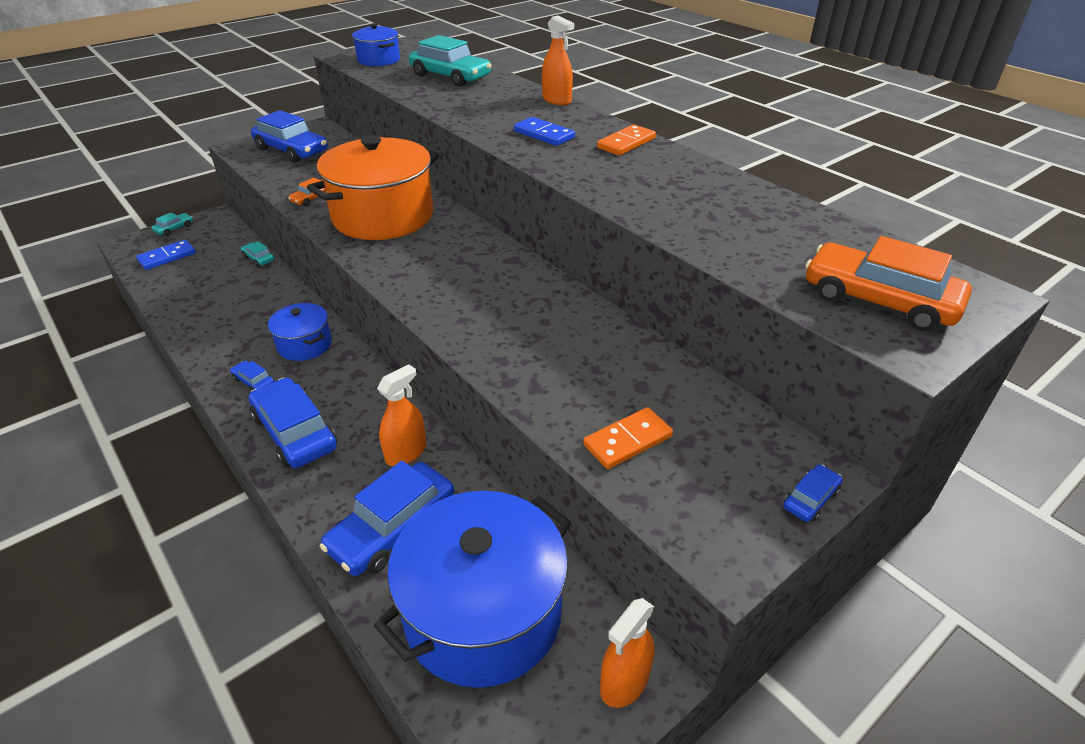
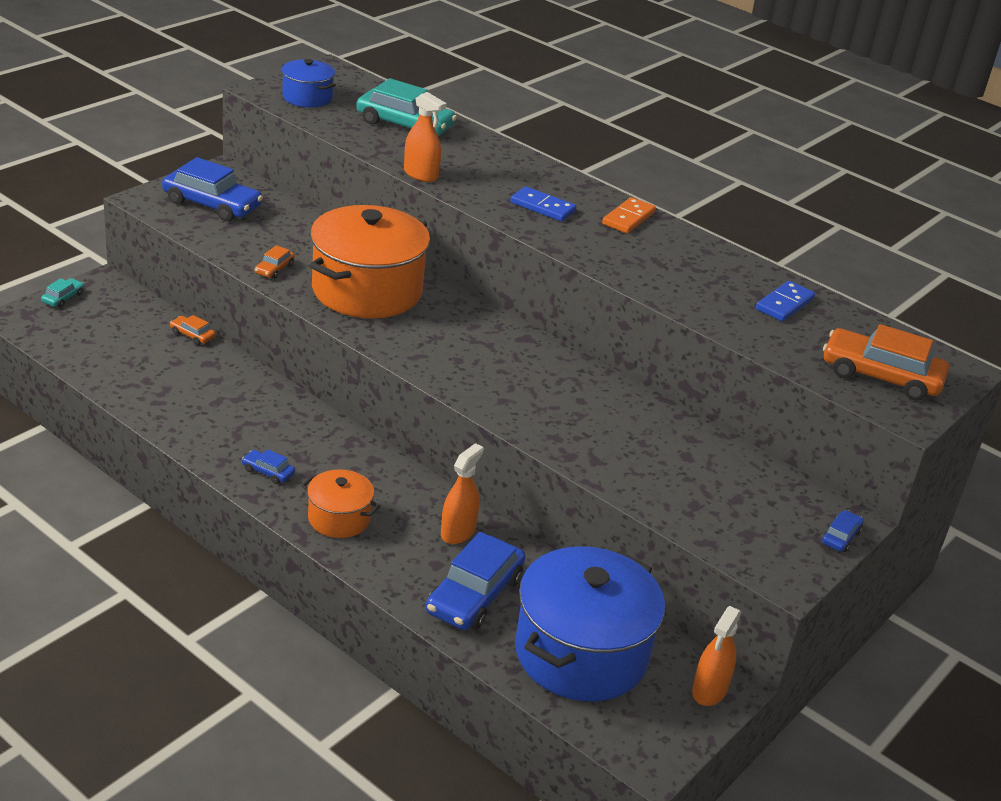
camera: 15 degrees left, 5 degrees down
blue domino [136,240,196,270] -> blue domino moved to [756,281,815,321]
turquoise car [241,241,274,267] -> orange car [170,315,216,345]
blue car [248,377,337,468] -> orange pot [301,469,381,538]
blue pot [268,303,332,361] -> none
orange spray bottle [542,15,574,105] -> orange spray bottle moved to [404,92,447,182]
orange domino [583,407,673,469] -> none

